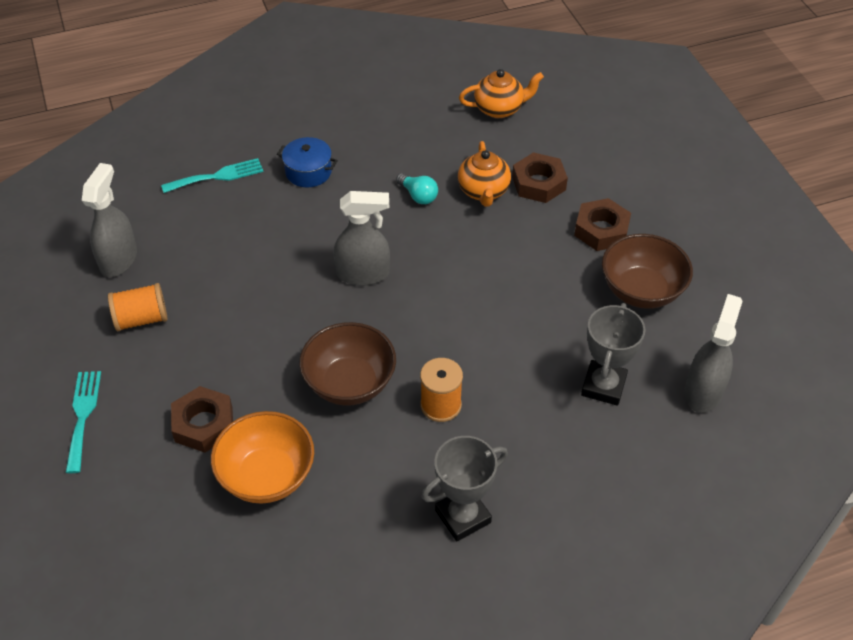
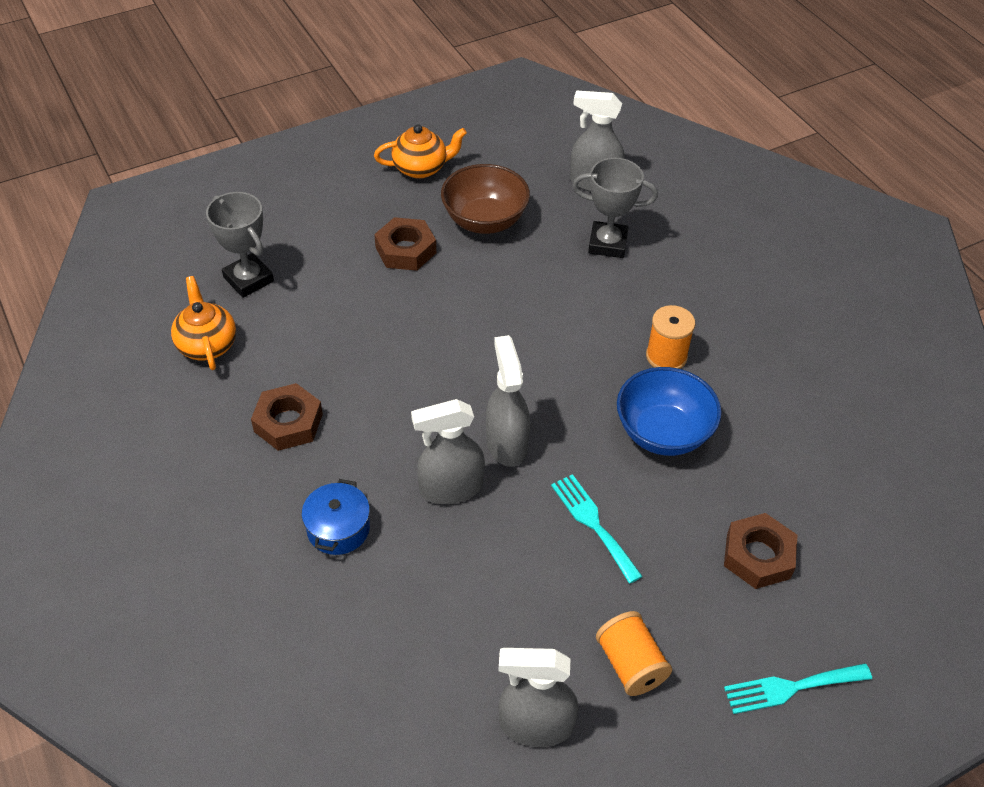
camera: 100 degrees left, 0 degrees up
turquoise fork [161,158,264,193] -> turquoise fork moved to [551,474,643,584]
orange bowl [211,411,314,503] -> none
brown bowl [299,322,396,406] -> blue bowl [617,367,722,456]
turquoise light bulb [396,173,438,204] -> none
grey trophy [422,436,508,541] -> grey trophy moved to [206,192,274,298]
orange teapot [458,141,511,207] -> orange teapot moved to [374,124,467,179]
brown nut [512,152,568,203] -> brown nut moved to [251,383,323,451]
none -> grey spray bottle [411,399,485,504]

